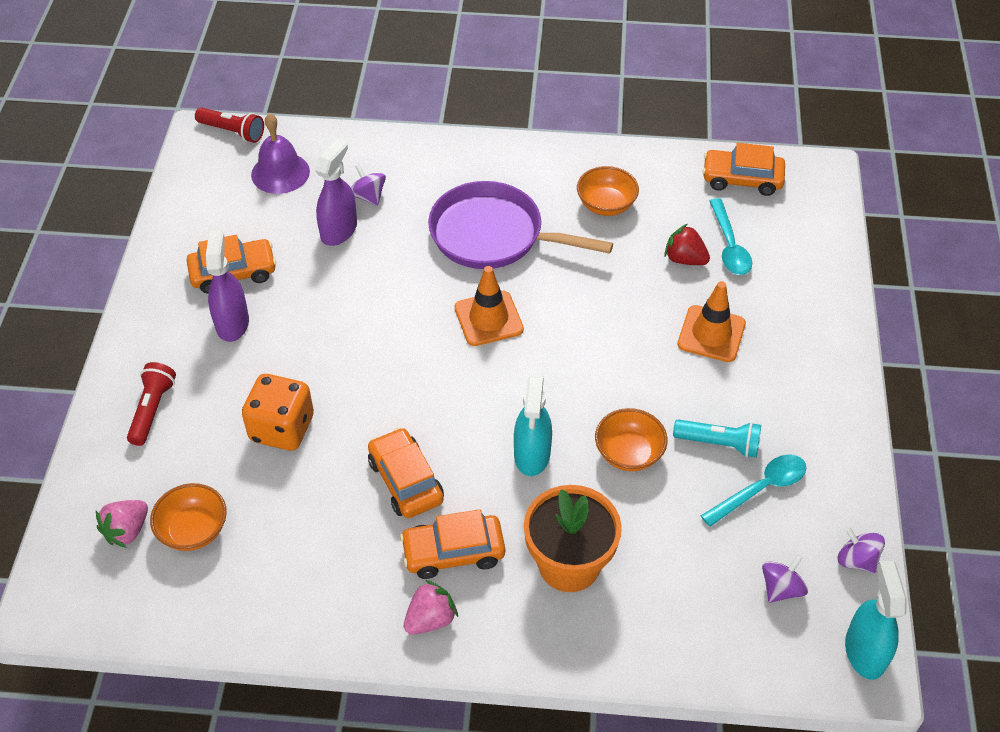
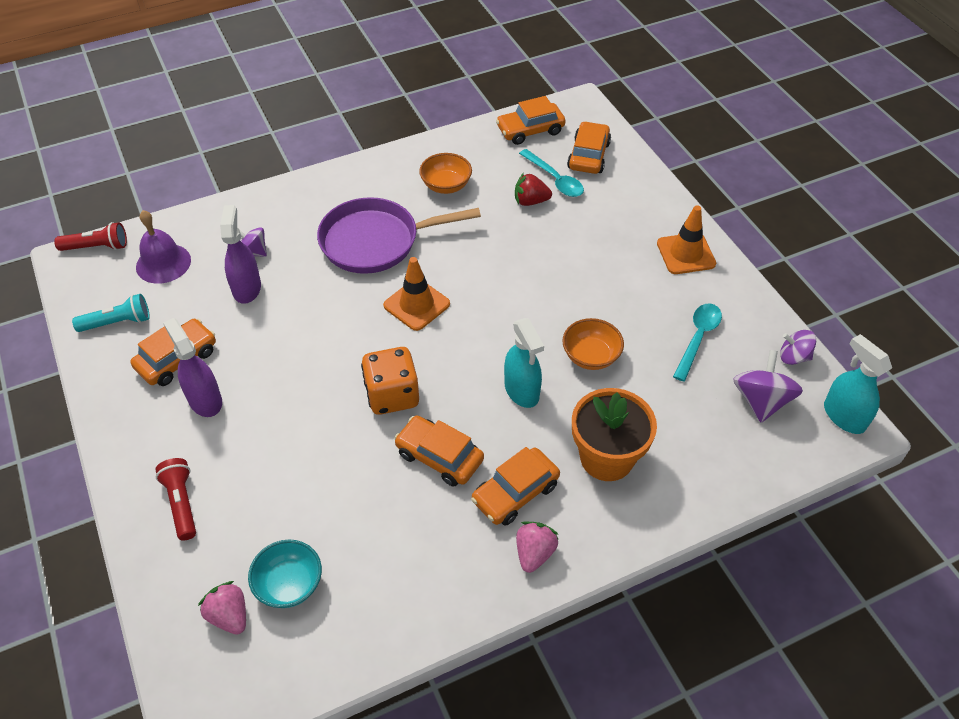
camera: 30 degrees left, 0 degrees up
pink strawberry [96,500,148,548] -> pink strawberry turned 135 degrees clockwise [198,581,246,634]
orange bowl [150,483,227,551] -> turquoise bowl [248,539,322,608]
orange dice [242,374,314,451] -> orange dice moved to [361,347,419,415]
turquoise flashlight [673,419,761,458] -> turquoise flashlight moved to [72,294,150,332]
orange traffic cone [677,281,746,362] -> orange traffic cone moved to [657,205,716,274]
purple spinning top [762,555,808,603] -> purple spinning top [733,350,803,423], size x1.58
none -> orange car [567,121,611,174]

